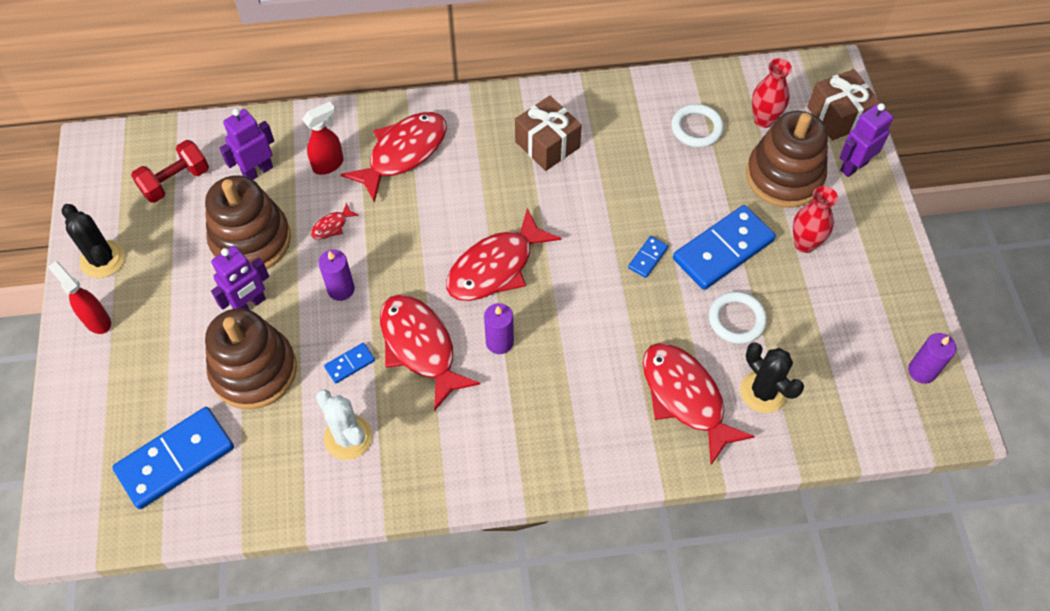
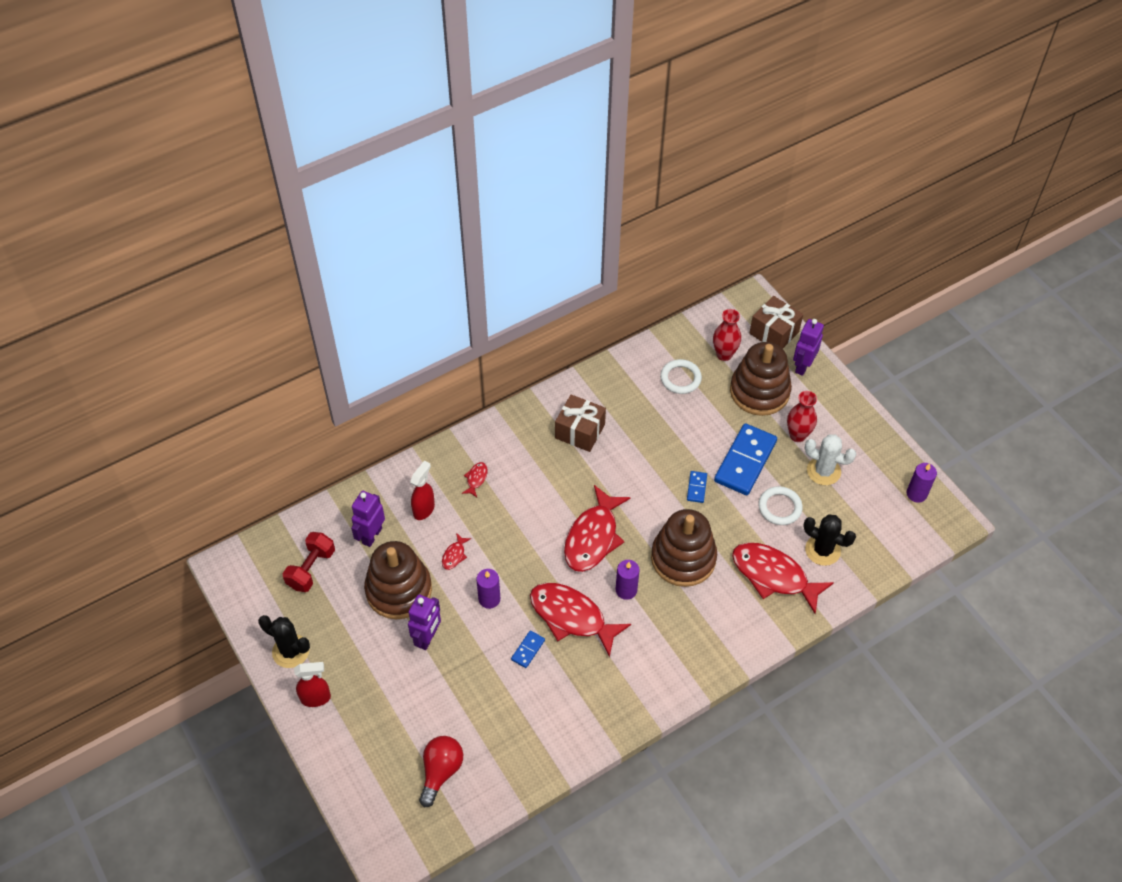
camera: 25 degrees left, 5 degrees down
red spray bottle [48,261,111,334] -> red spray bottle turned 150 degrees clockwise [294,662,331,707]
blue domino [112,407,234,509] -> red light bulb [419,736,463,807]
brown stacking toy [205,308,297,409] -> brown stacking toy moved to [651,509,717,587]
white cactus [316,390,372,460] -> white cactus moved to [805,434,856,485]
red fish [341,112,447,203] -> red fish [462,462,488,497], size x0.42

